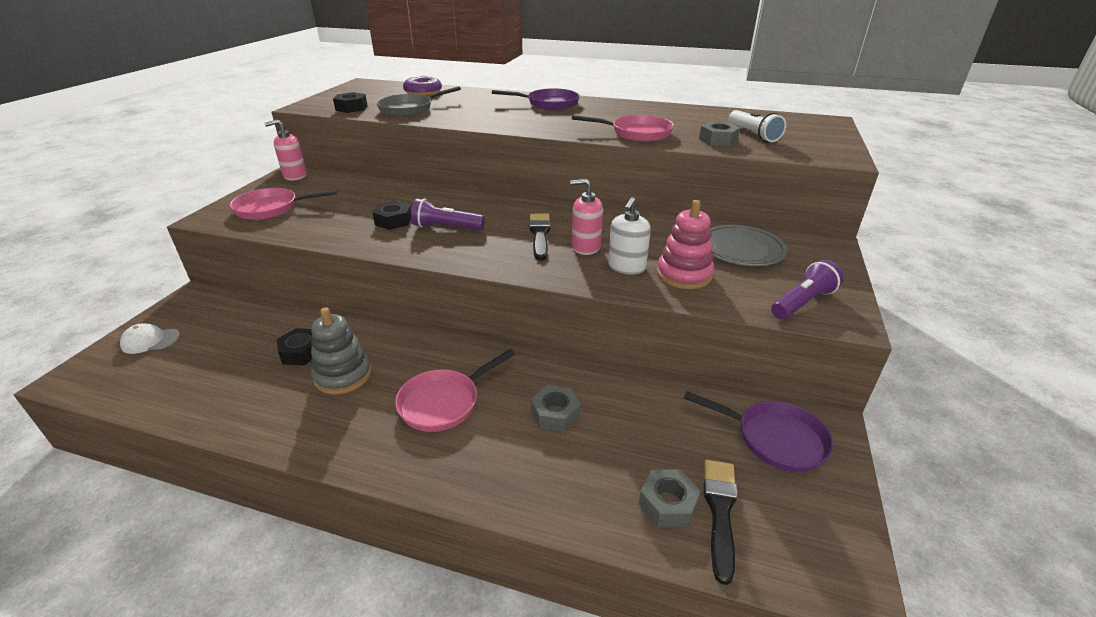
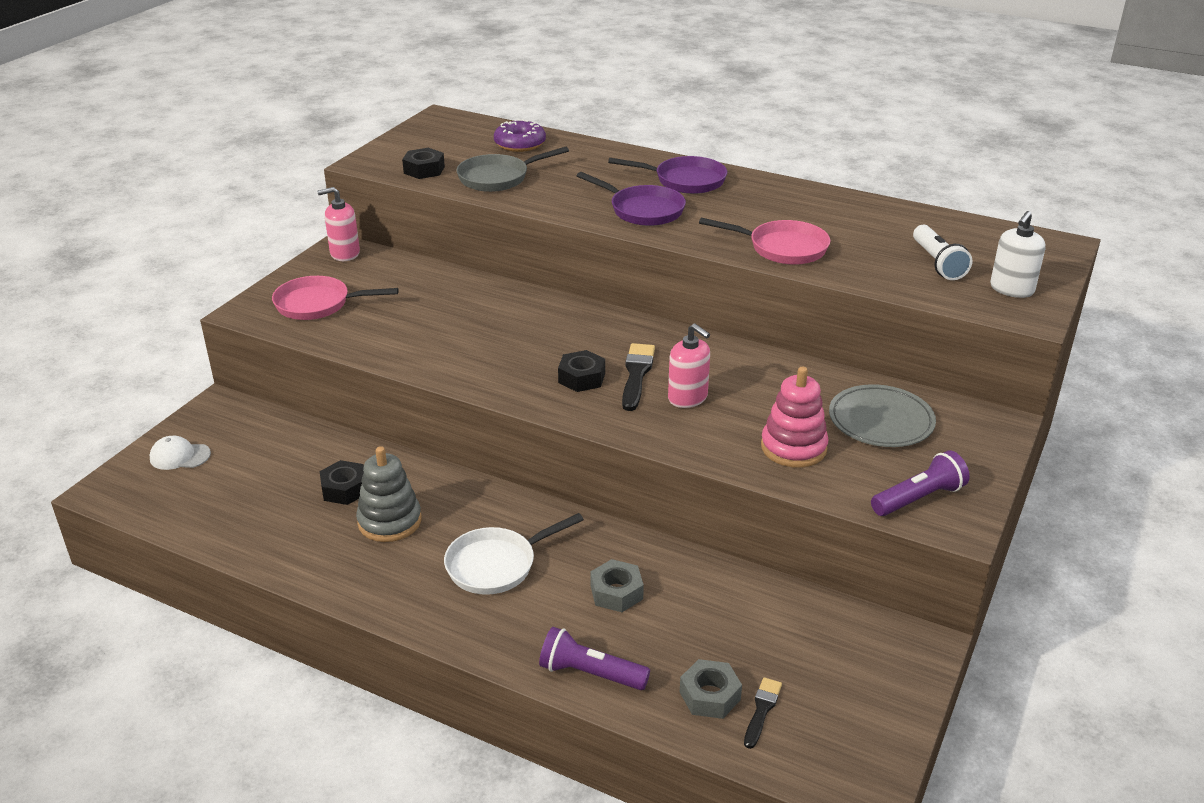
camera: 10 degrees right, 0 degrees up
black nut [372,201,411,230] -> black nut moved to [558,350,605,392]
pink pan [395,349,515,432] -> white pan [444,513,584,595]
purple flashlight [411,198,485,230] -> purple flashlight moved to [539,627,650,690]
pink soap dispenser [570,179,603,255] -> pink soap dispenser turned 150 degrees counterclockwise [668,324,710,408]
white soap dispenser [608,197,651,275] -> white soap dispenser moved to [990,211,1046,298]
purple pan [684,391,833,472] -> purple pan moved to [577,172,686,226]
grey nut [699,121,740,146] -> none
black brush [704,460,738,585] -> black brush [744,677,782,749], size x0.64

